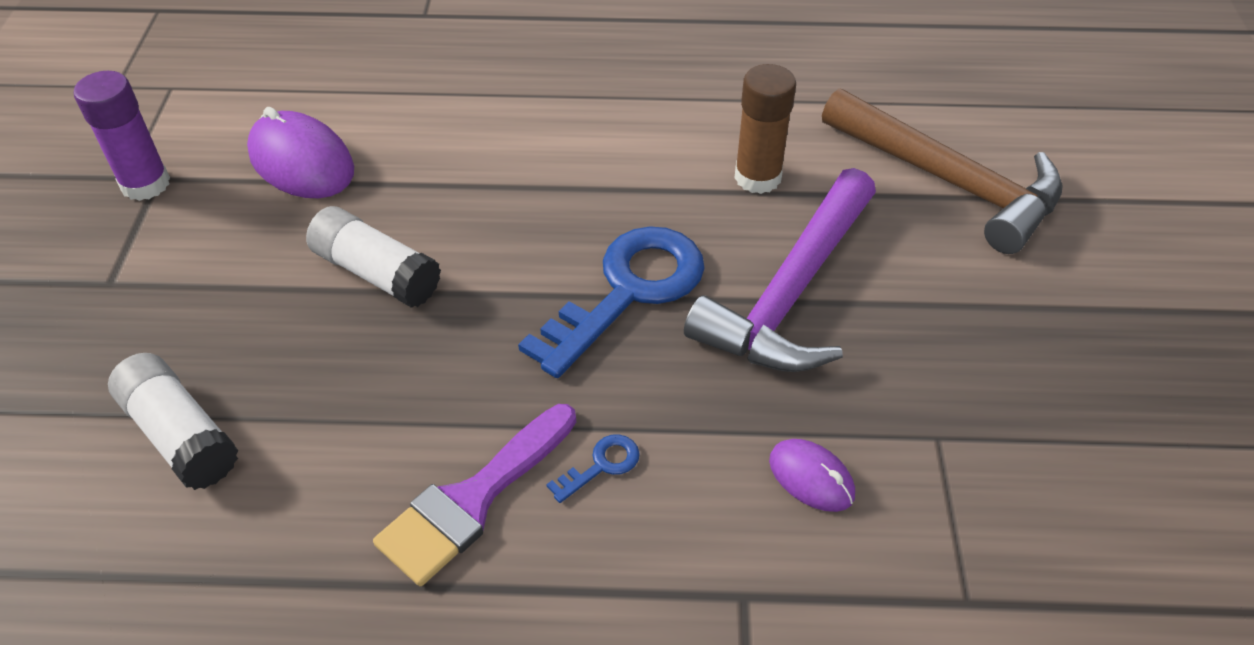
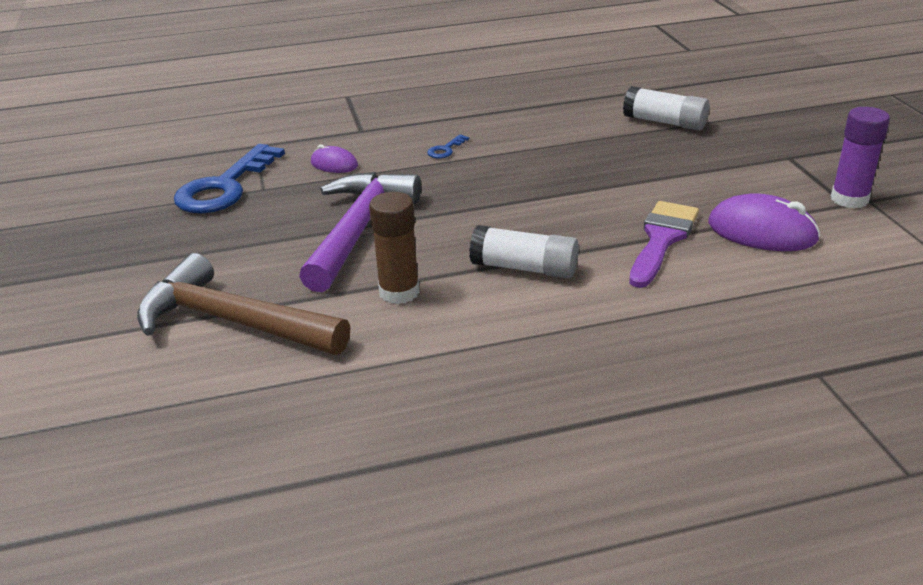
camera: 165 degrees right, 15 degrees down
white glue stick [306,206,441,308] -> white glue stick moved to [469,225,579,278]
purple brush [373,404,576,586] -> purple brush moved to [629,201,699,288]
blue key [518,226,705,378] -> blue key moved to [174,144,285,213]

